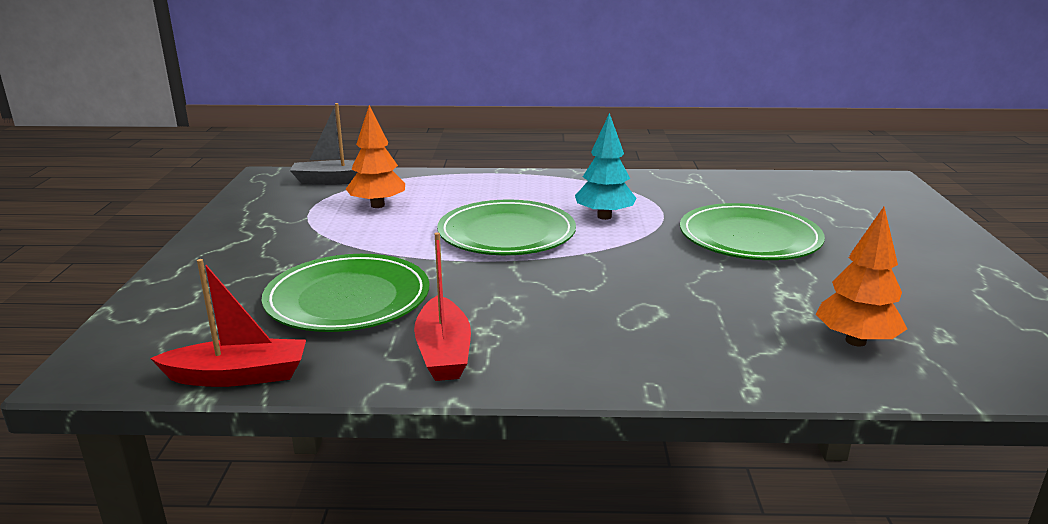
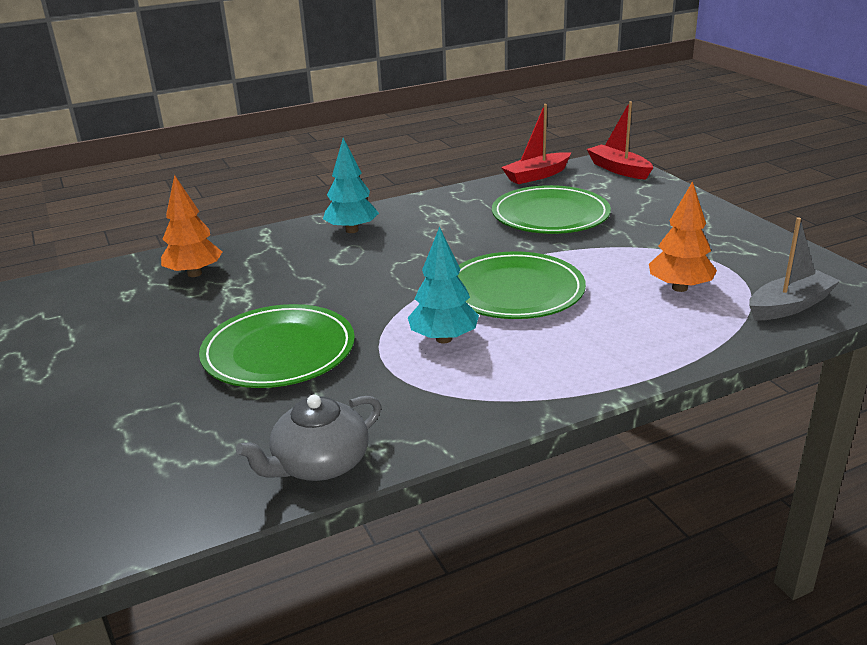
camera: 155 degrees right, 5 degrees up
red boat [414,232,471,381] -> red boat moved to [587,101,653,180]
none -> grey teapot [236,395,381,481]
none -> turquoise tree [323,138,379,233]

